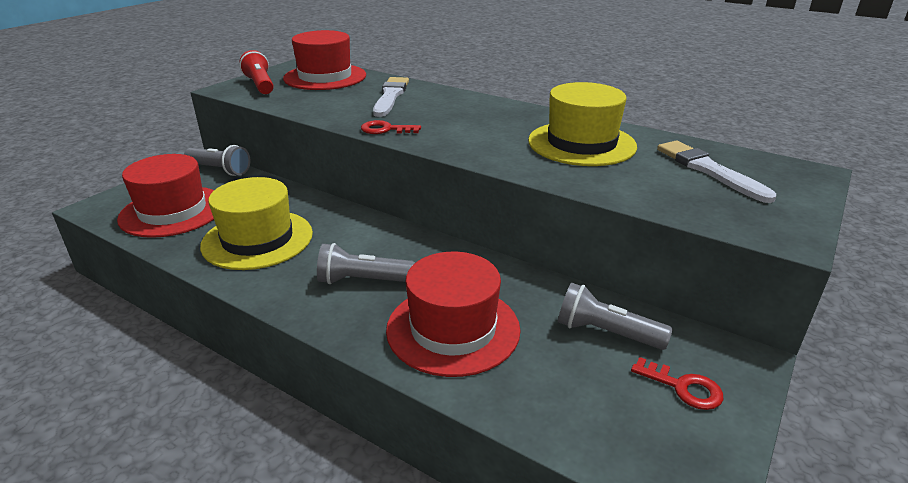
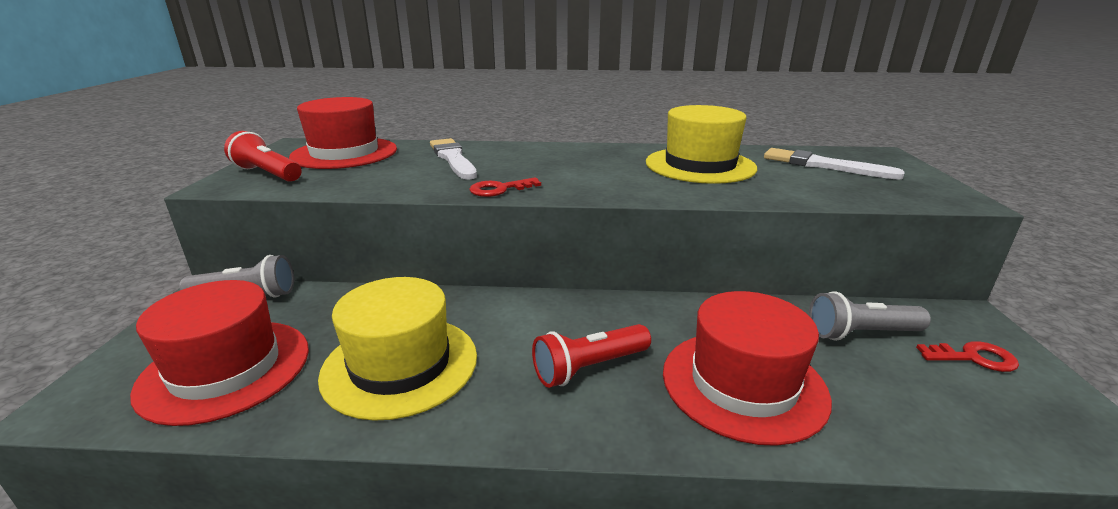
camera: 30 degrees left, 5 degrees down
grey flashlight [317,243,415,284] -> red flashlight [532,324,651,388]

